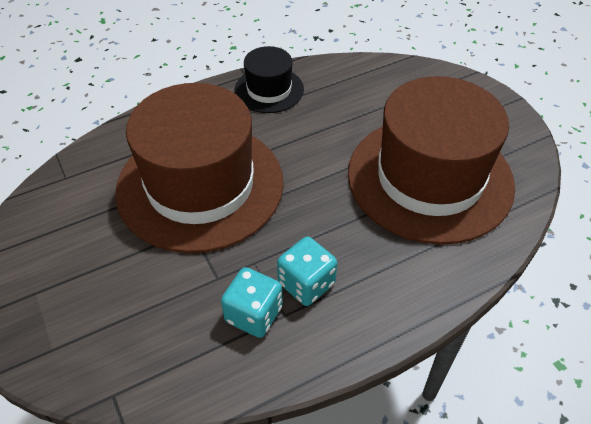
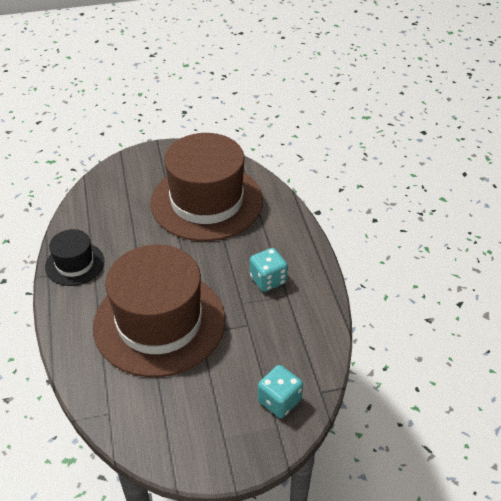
camera: 75 degrees left, 5 degrees down
turquoise dice [221,267,283,338] -> turquoise dice moved to [258,365,303,418]

